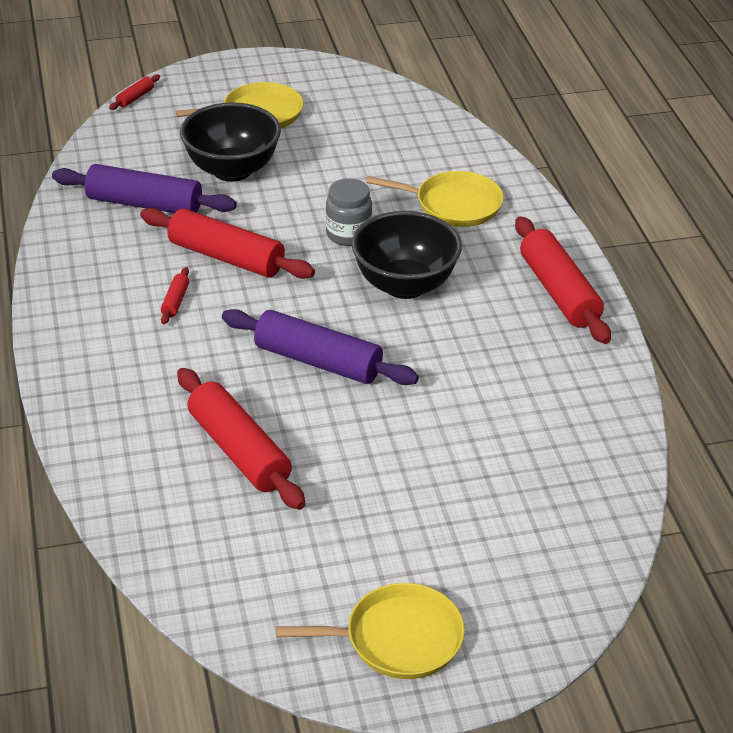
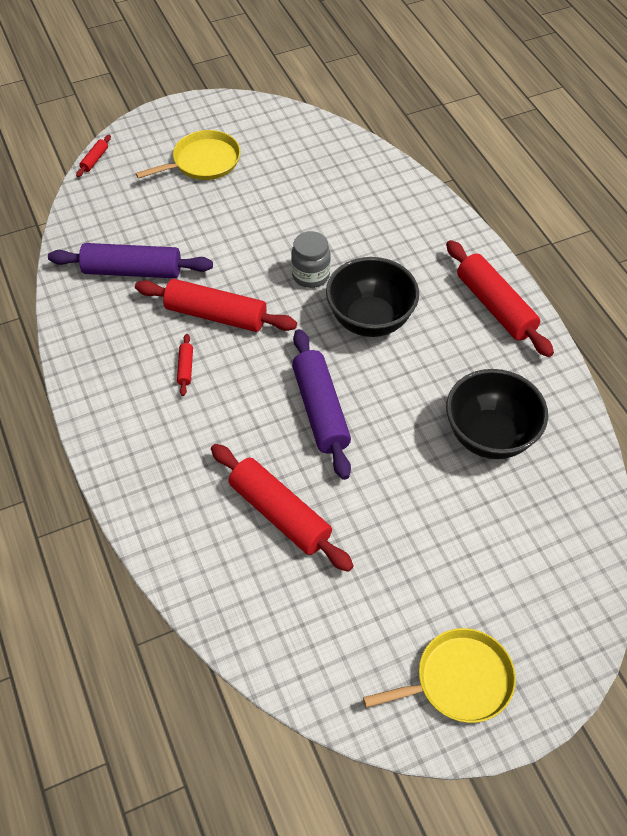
camera: 10 degrees left, 15 degrees up
black bowl [180,102,281,182] -> black bowl moved to [446,369,548,459]
purple rolling pin [222,309,419,385] -> purple rolling pin turned 60 degrees clockwise [292,329,351,480]
yellow pan [366,171,504,227] -> none

